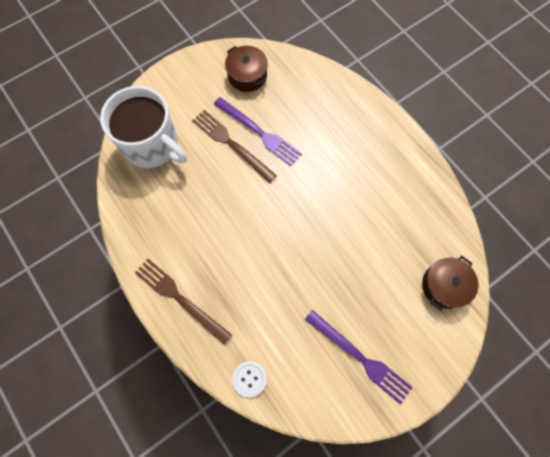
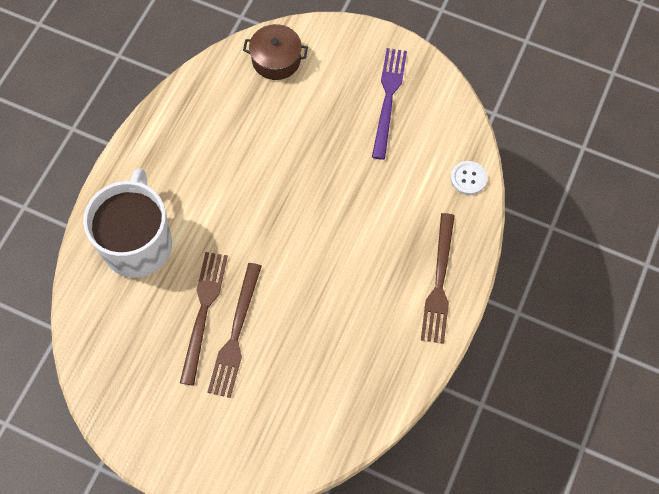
camera: 120 degrees left, 5 degrees down
white mug [100,86,187,168] -> white mug moved to [83,168,172,278]
purple fork [214,97,302,166] -> brown fork [180,252,228,385]
brown pot [225,46,268,92] -> none

